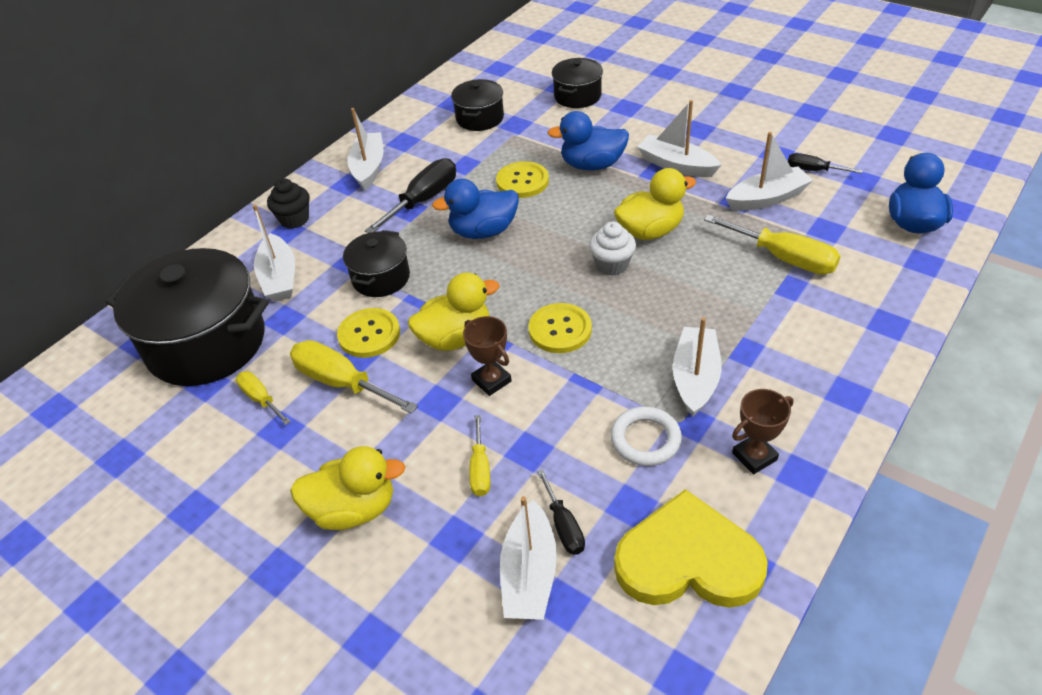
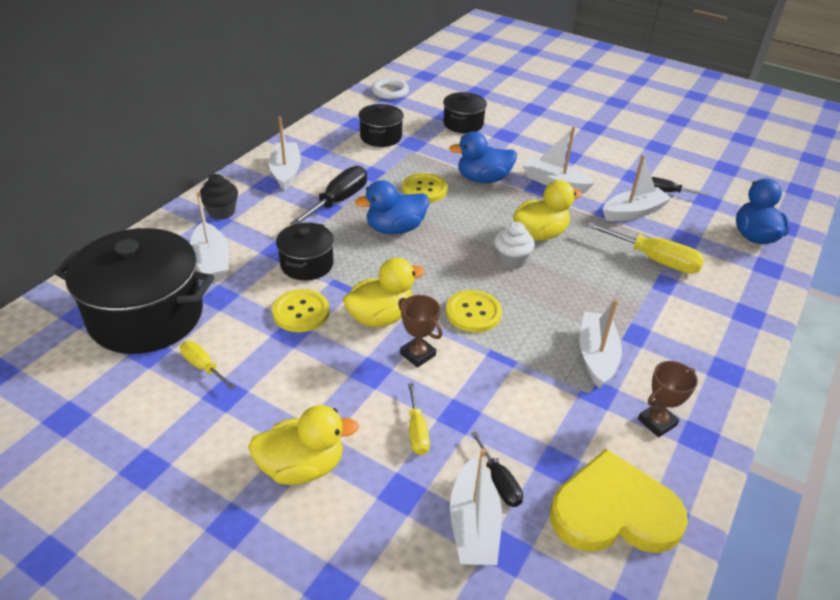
camera: 10 degrees left, 5 degrees down
yellow screwdriver [290,340,418,414] -> none
white ring [611,407,682,466] -> white ring moved to [372,78,409,99]

